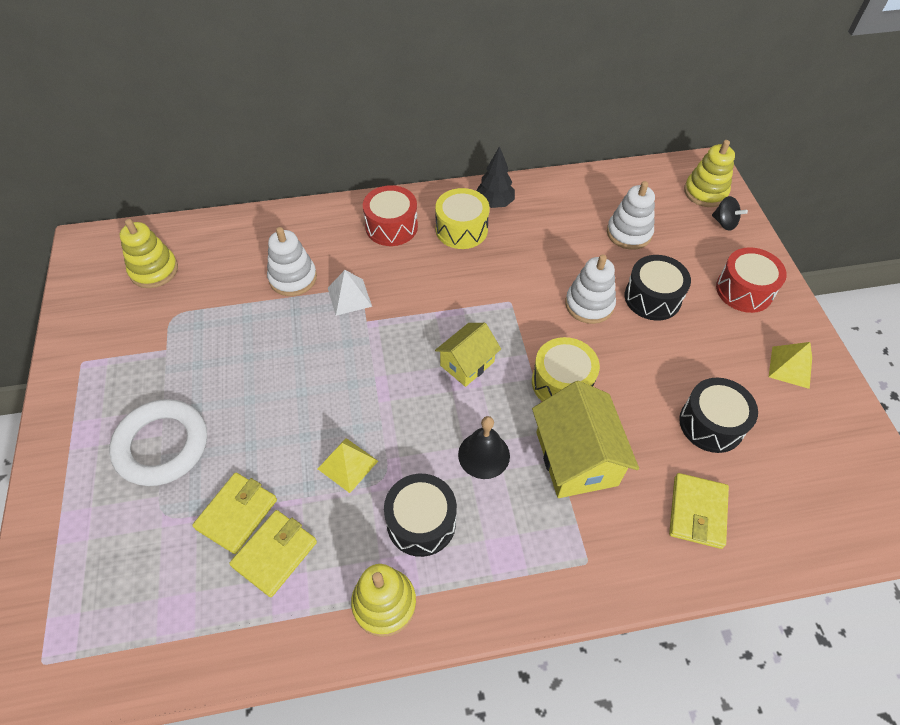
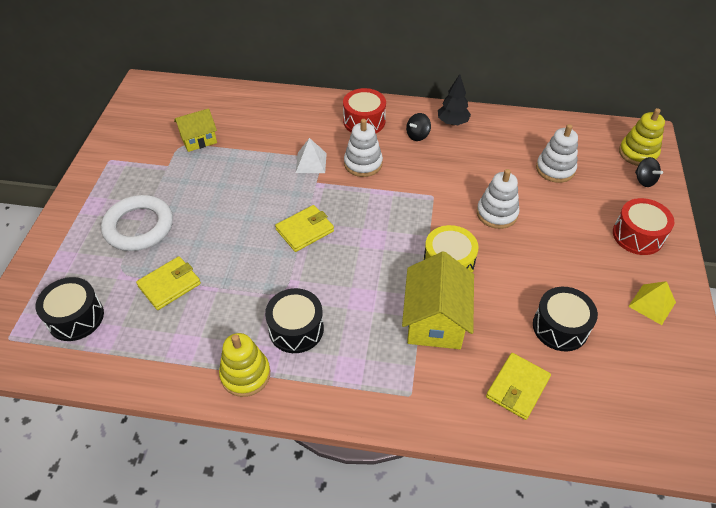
camera: 20 degrees right, 5 degrees down
yellow stacking toy [119,219,178,288] -> none
yellow wallet [229,510,317,597] -> yellow wallet moved to [275,205,334,252]
white stacking toy [267,227,317,296] -> white stacking toy moved to [344,119,383,177]
yellow pyramid [318,438,378,493] -> none
yellow drum [435,188,490,249] -> black spinning top [406,113,431,141]
yellow house [435,323,501,387] -> yellow house moved to [174,108,217,152]
black bell [458,416,510,479] -> none
black drum [625,255,691,321] -> black drum moved to [36,277,104,341]

